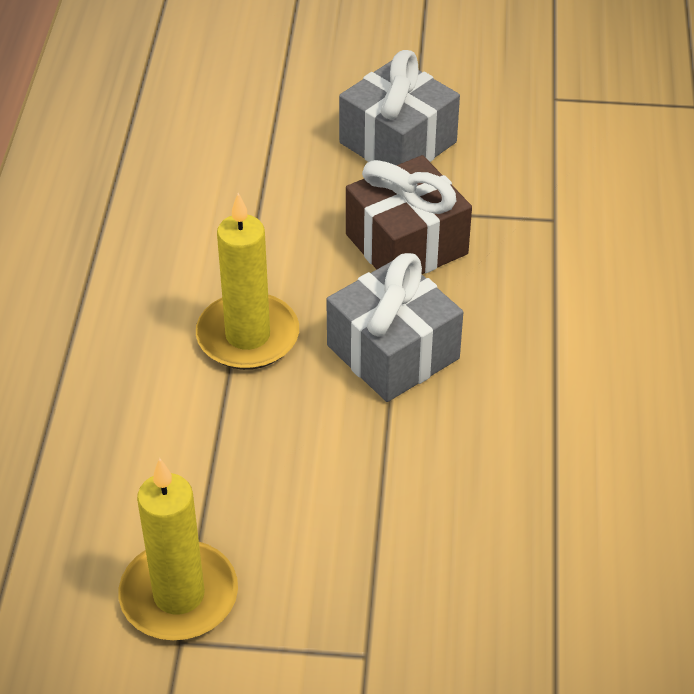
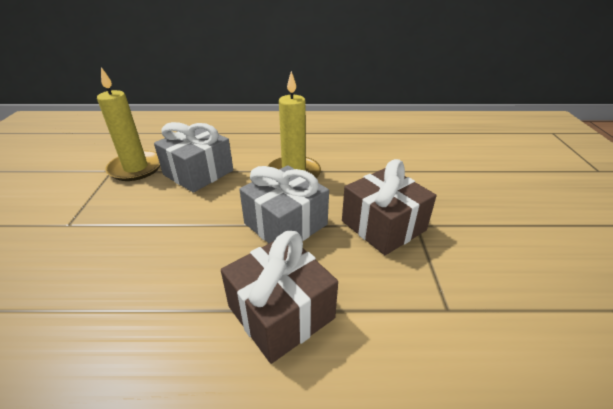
camera: 85 degrees right, 10 degrees down
grey gift [339,50,460,165] -> grey gift moved to [154,122,233,193]
none -> brown gift [221,231,338,364]

